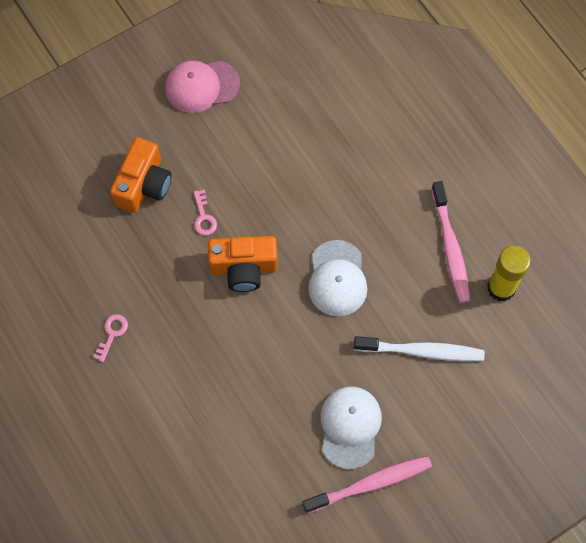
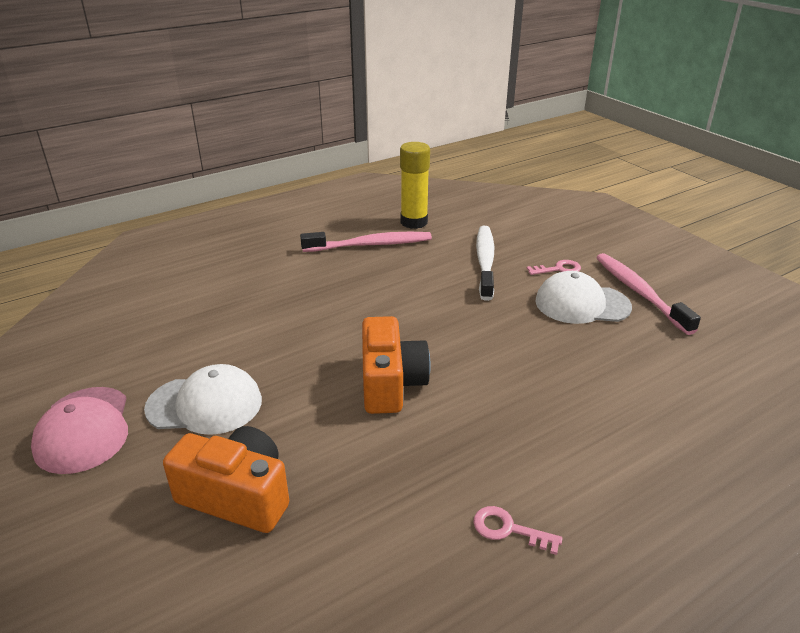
camera: 90 degrees left, 35 degrees down
pink key [194,190,217,236] -> pink key moved to [526,260,581,275]
white cap [308,240,367,316] -> white cap moved to [144,364,262,435]

